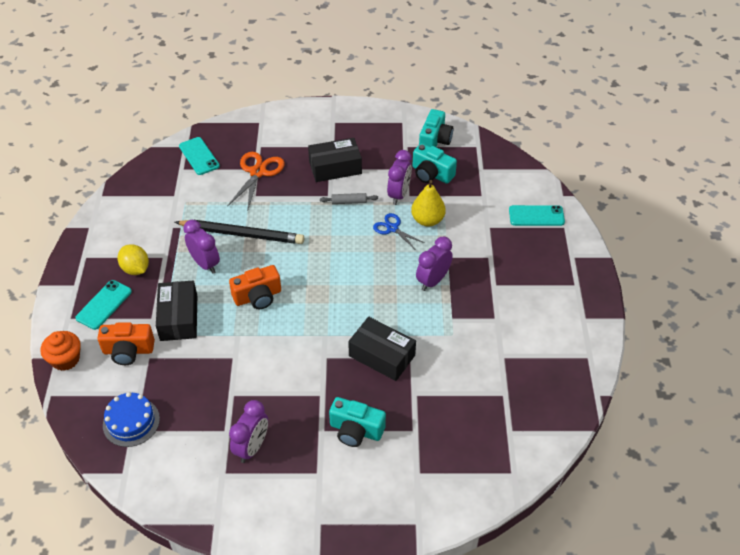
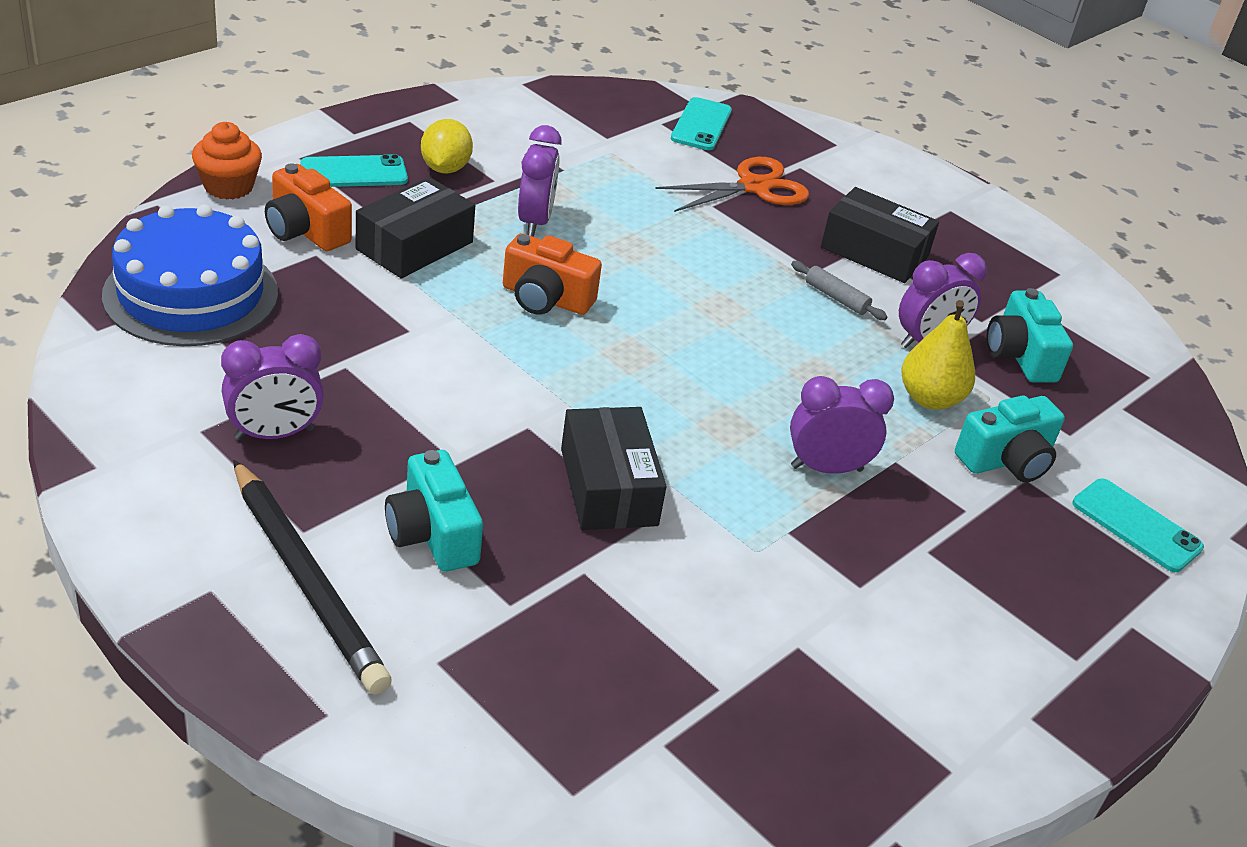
camera: 40 degrees right, 10 degrees down
blue cake [103,392,160,447] -> blue cake [102,204,278,346], size x1.66
black pencil [175,220,304,244] -> black pencil moved to [233,460,392,695]
blue scissors [373,213,425,249] -> none
turquoise camera [419,109,453,147] -> turquoise camera moved to [955,395,1065,482]

